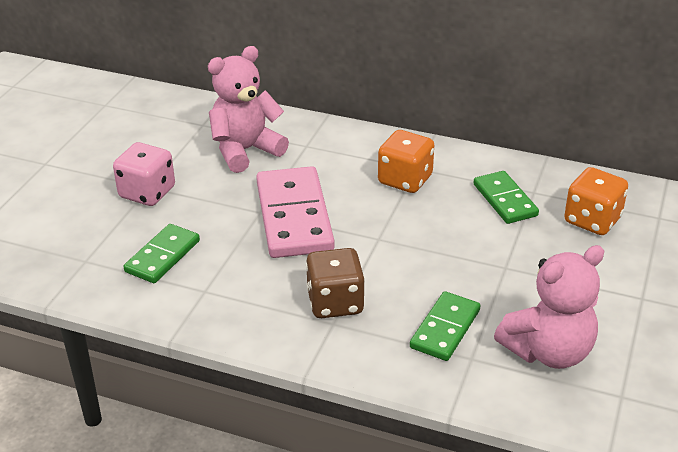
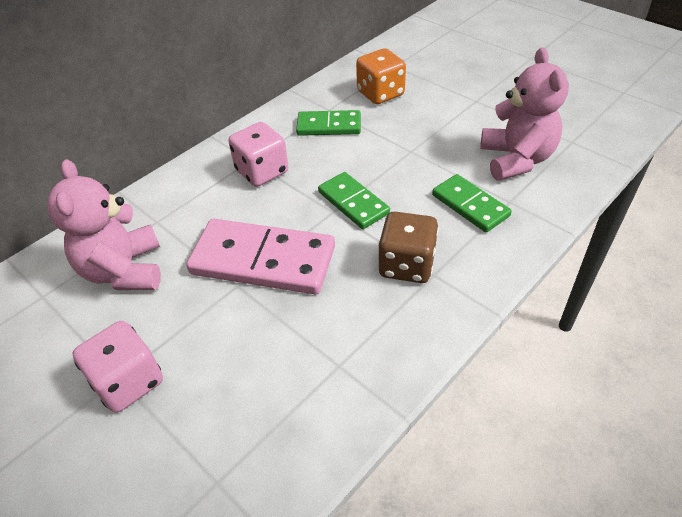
camera: 65 degrees left, 10 degrees up
green domino [124,224,200,283] -> green domino moved to [318,172,390,229]
orange dice [378,130,434,193] -> pink dice [228,122,288,187]

